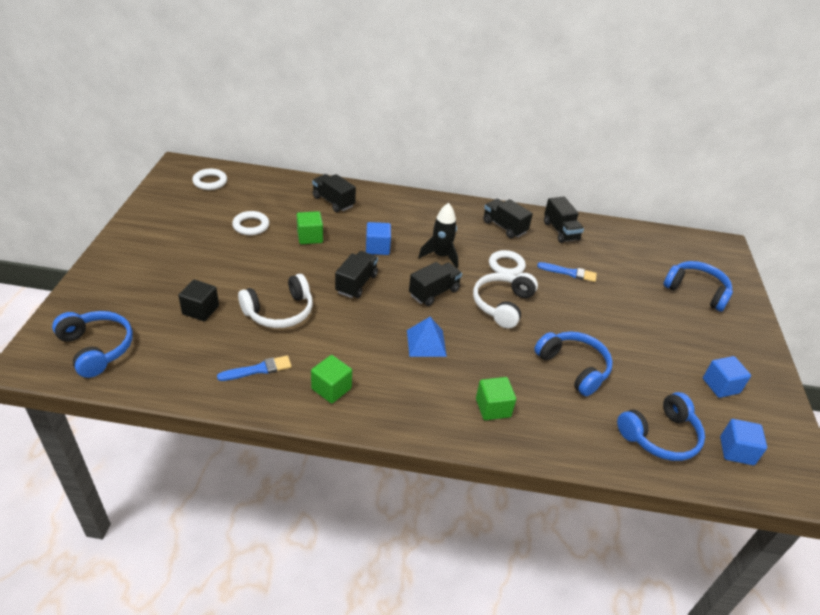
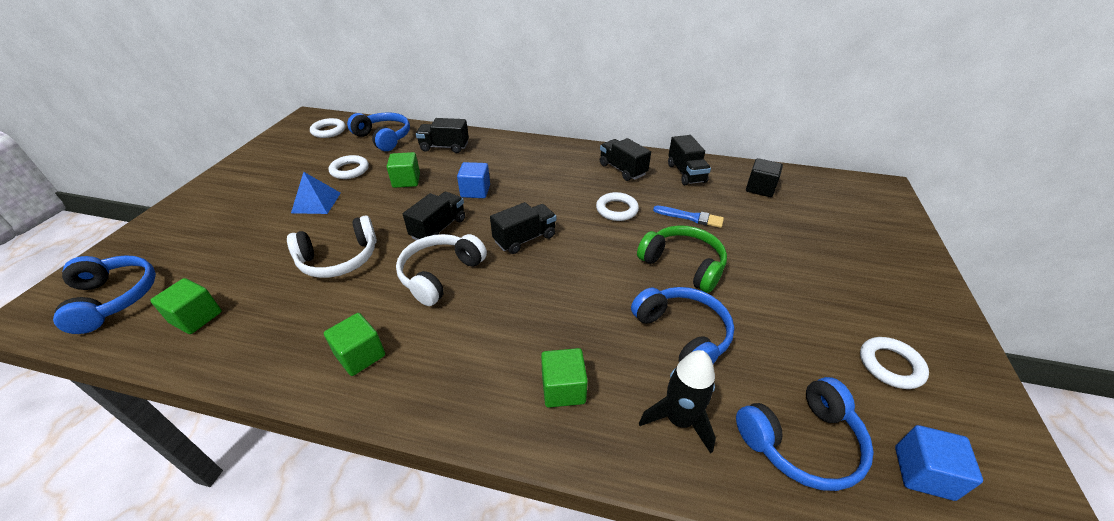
camera: 10 degrees right, 0 degrees up
black cube [178,280,219,321] -> black cube moved to [746,158,783,197]
blue brush [217,356,292,381] -> none
black truck [312,174,356,212] -> black truck turned 45 degrees counterclockwise [416,118,469,153]
blue pyramid [407,317,447,357] -> blue pyramid moved to [291,172,341,214]
black rocket [418,203,458,268] -> black rocket moved to [639,350,716,454]
white headphones [473,273,538,328] -> white headphones moved to [396,234,487,306]
blue headphones [663,261,733,312] -> blue headphones moved to [347,112,410,151]
blue cube [703,356,751,398] -> white ring [860,337,929,389]
none -> green cube [150,278,222,334]
none -> green headphones [637,225,727,293]

